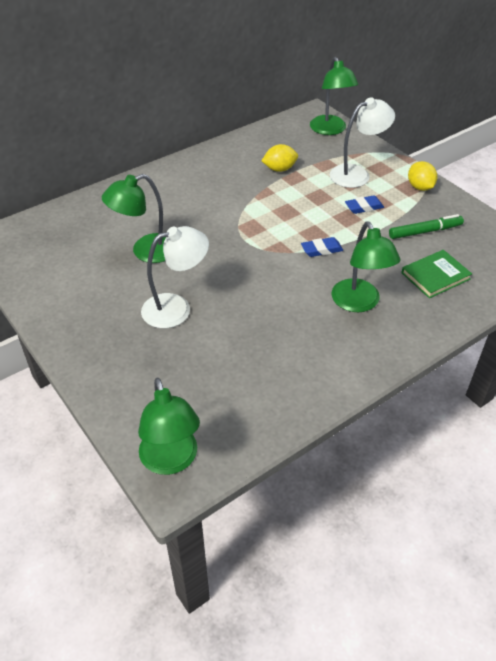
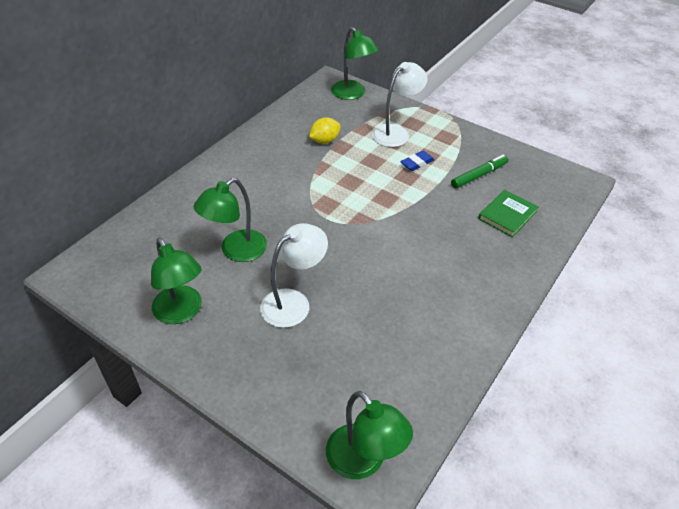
camera: 20 degrees left, 0 degrees up
blue eraser [301,237,343,257] -> none
green lamp [332,221,401,312] -> green lamp moved to [151,238,202,324]
yellow lemon [408,161,438,191] -> none

